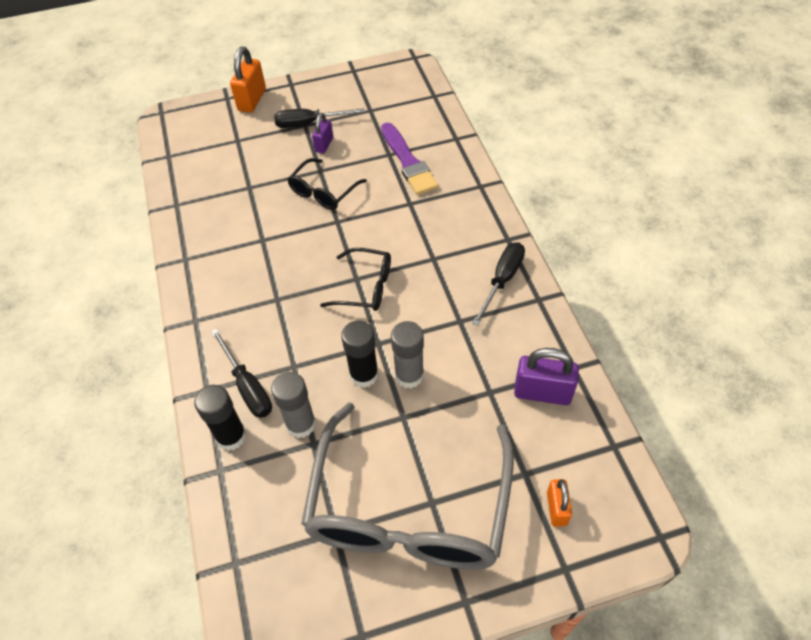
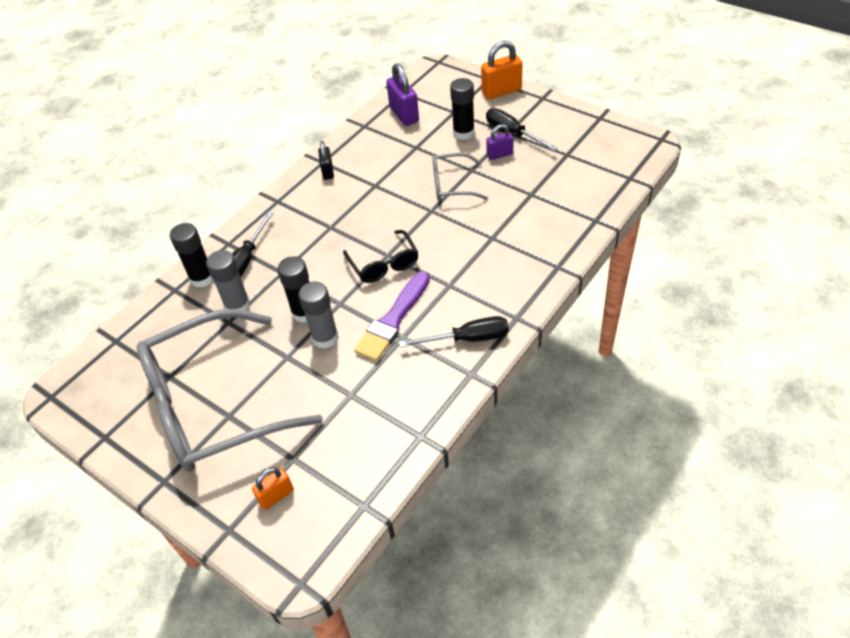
camera: 55 degrees right, 5 degrees down
black glasses [287,158,367,210] -> grey glasses [432,153,488,201]
purple brush [381,123,438,195] -> purple brush moved to [354,271,430,361]
purple padlock [514,348,579,405] -> purple padlock moved to [386,63,419,126]
none -> black padlock [318,141,334,180]
none -> black glue stick [450,78,475,140]

